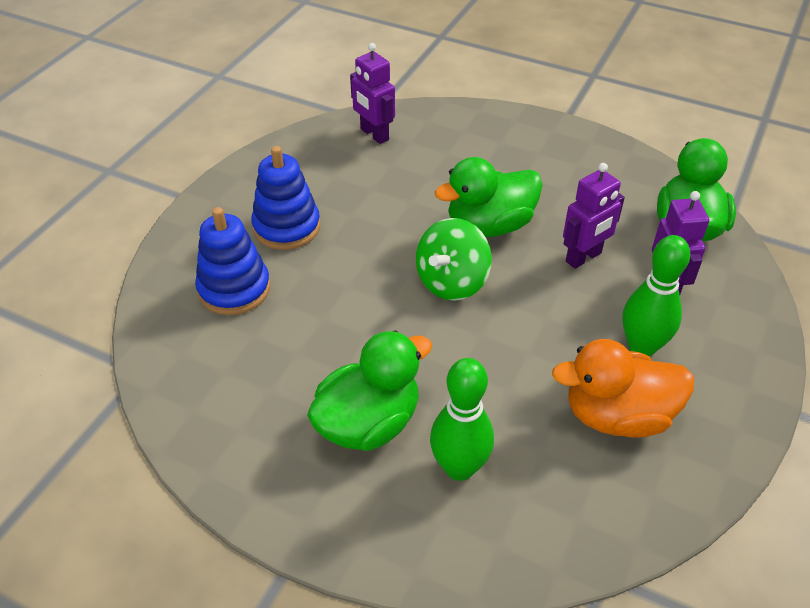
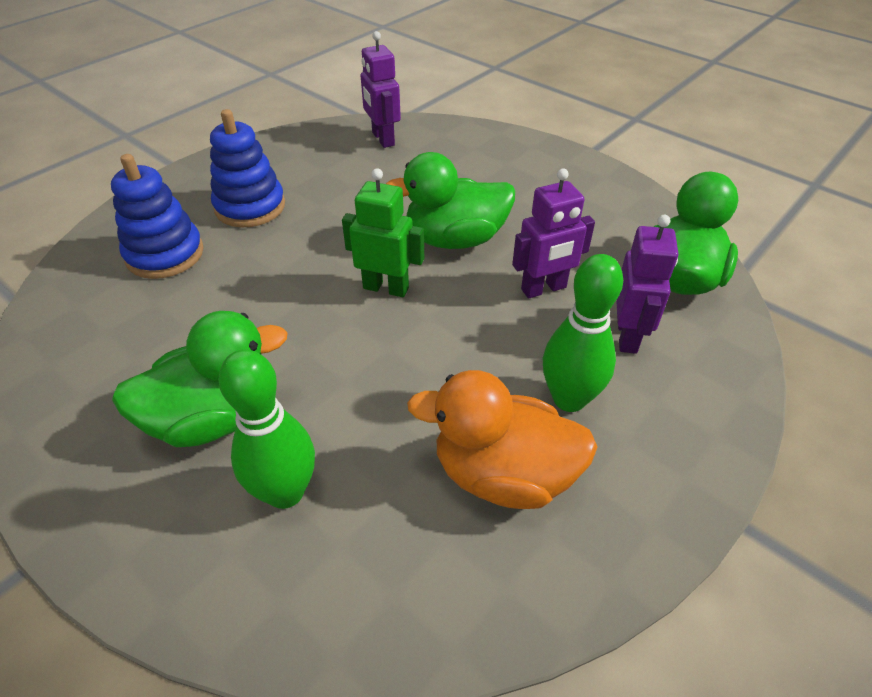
camera: 15 degrees right, 0 degrees up
green spinning top [416,218,492,301] -> green robot [342,168,424,297]

